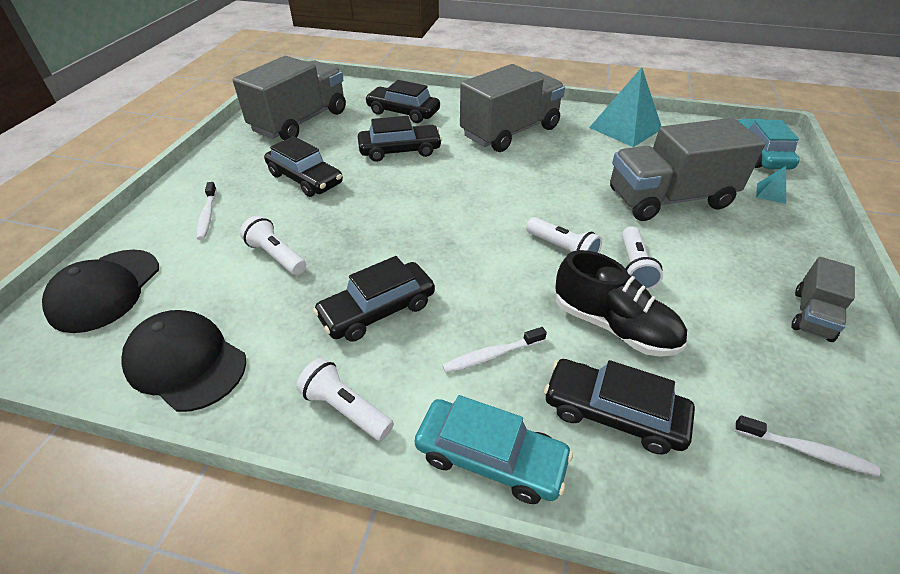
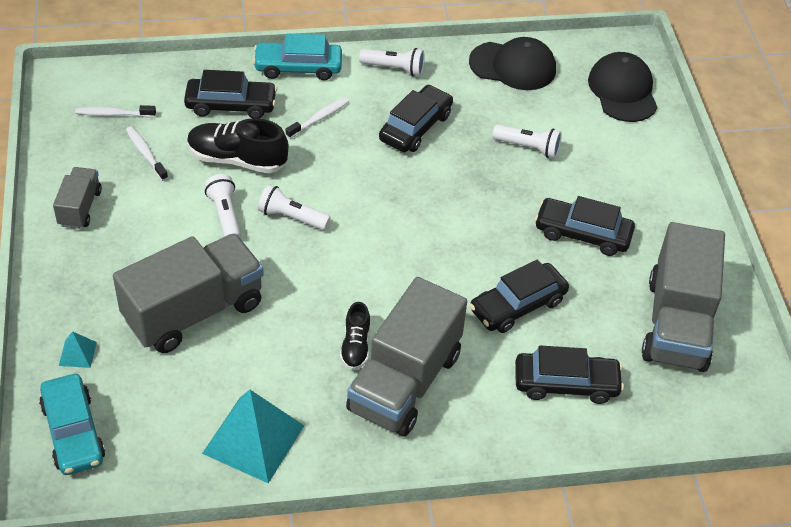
camera: 155 degrees right, 5 degrees up
white toothbrush [197,182,217,240] -> white toothbrush moved to [126,126,168,181]
none -> black shoe [340,302,370,370]

